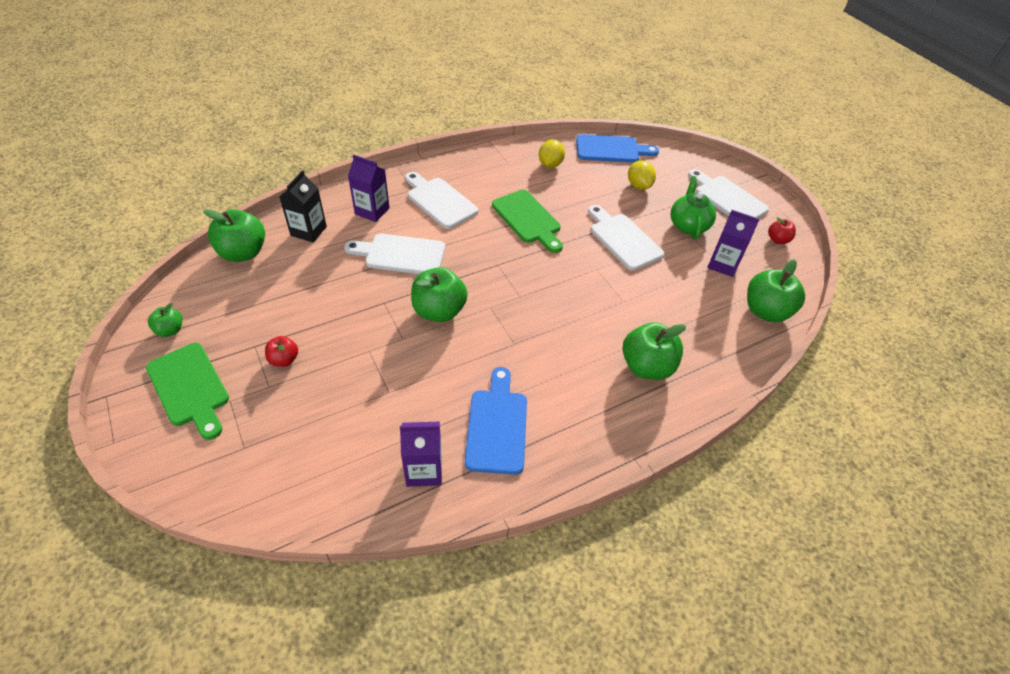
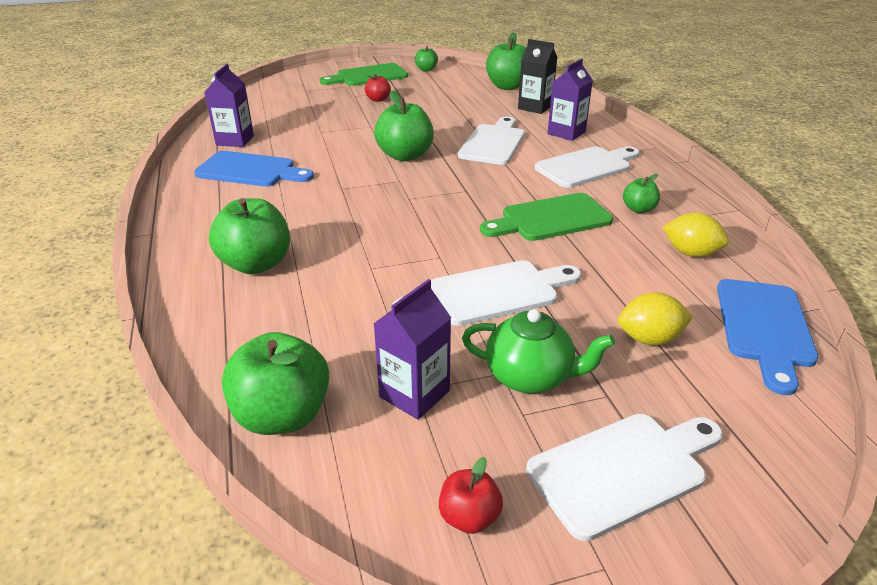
camera: 105 degrees right, 15 degrees down
none -> green apple [623,174,660,213]

